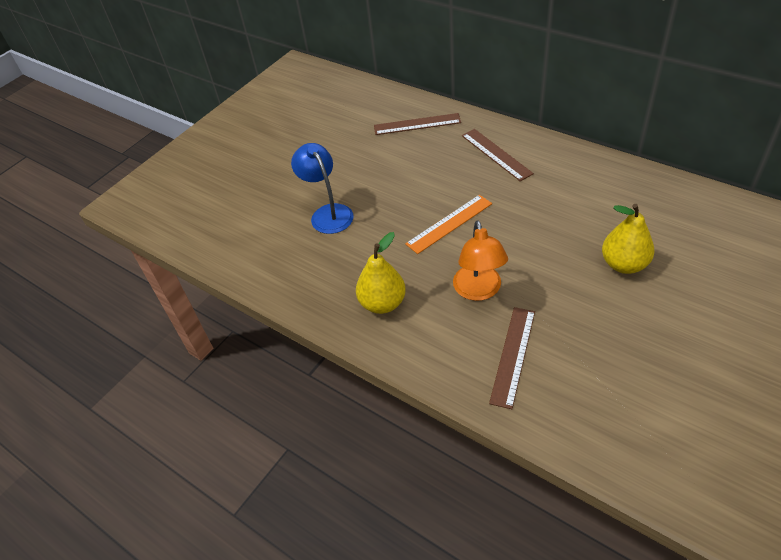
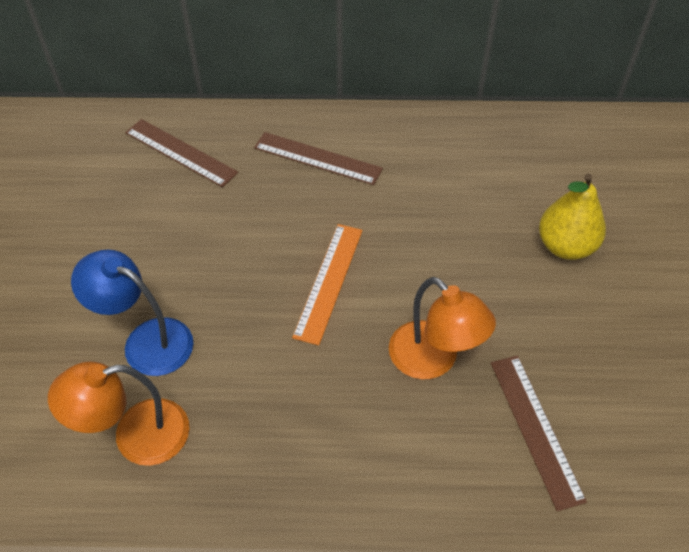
camera: 40 degrees left, 5 degrees up
yellow pear [356,232,406,314] -> none
brown ruler [374,113,461,135] -> brown ruler turned 75 degrees clockwise [125,119,238,187]
none -> orange lamp [48,362,189,466]

